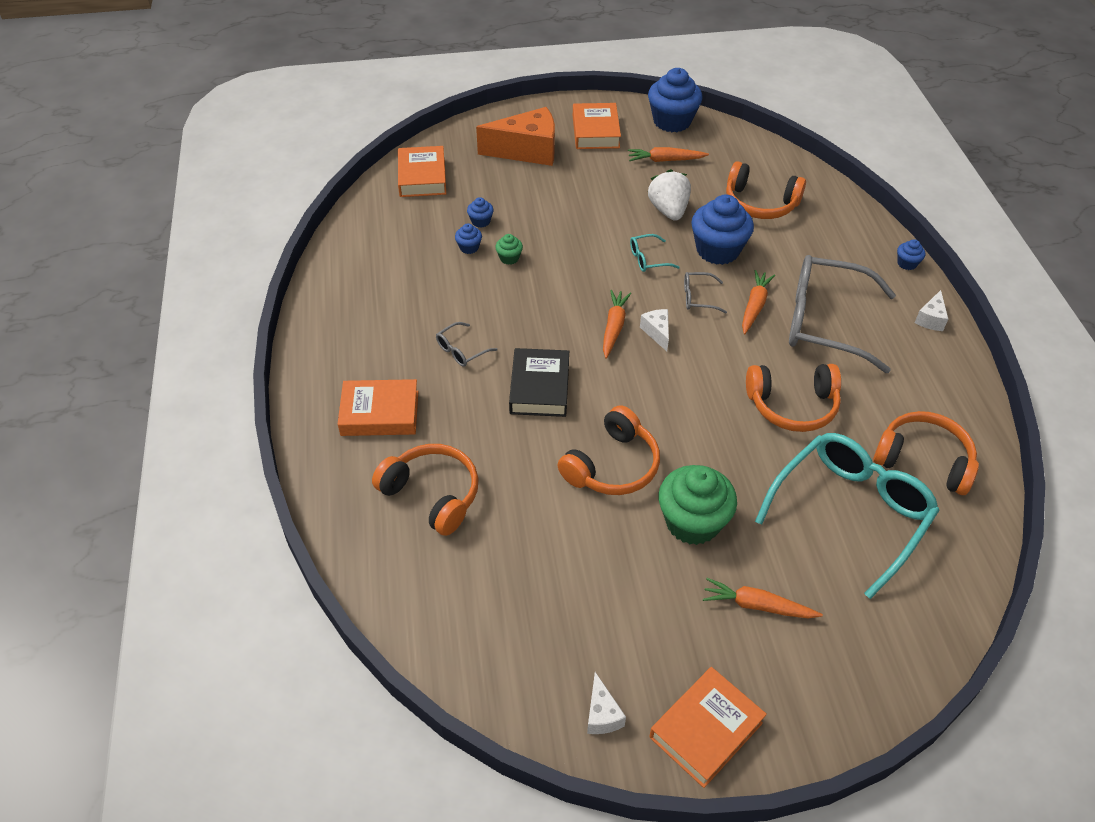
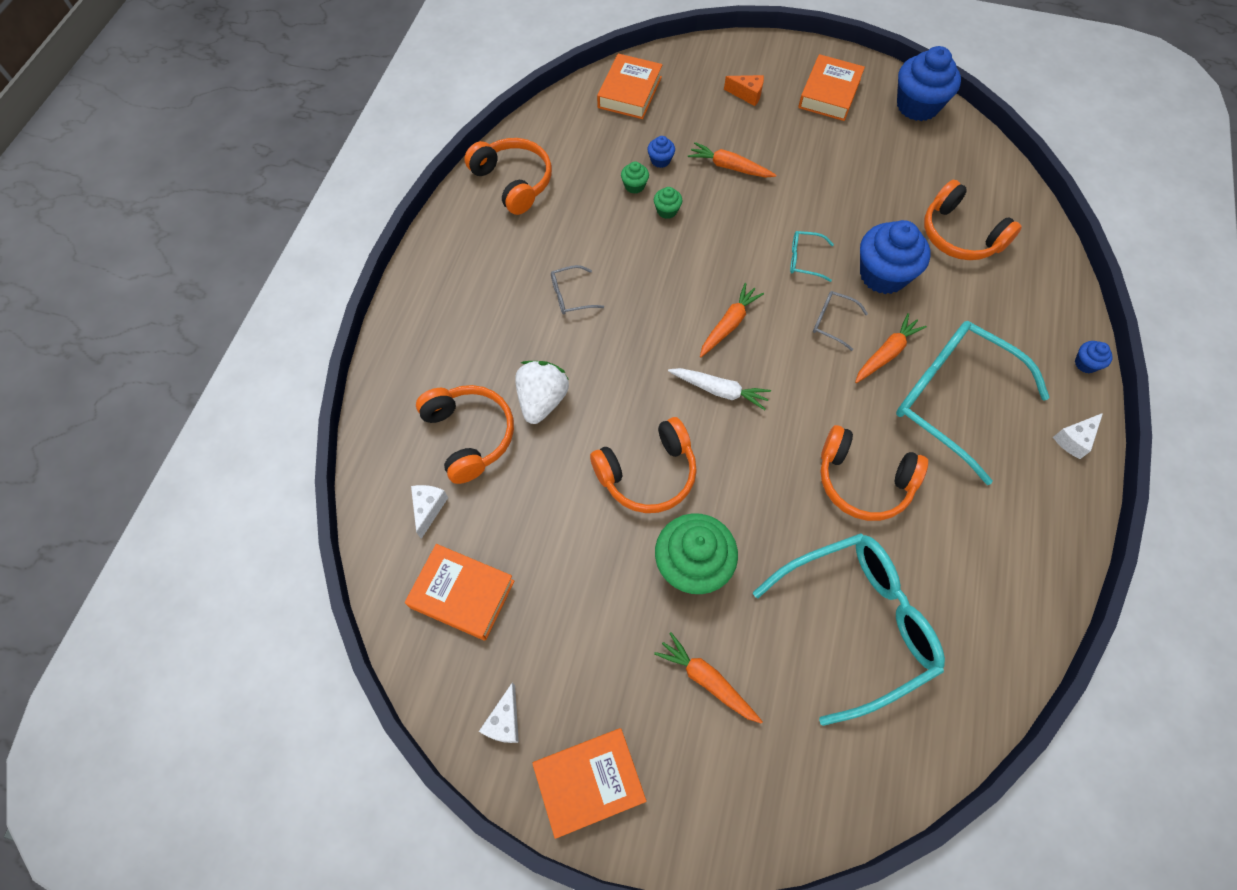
camera: 25 degrees right, 15 degrees up
orange book [338,379,419,436] -> orange book moved to [405,544,514,641]
blue cupcake [455,223,482,254] -> green cupcake [621,161,649,194]
orange cheese [476,107,555,166] -> orange cheese [724,75,764,106], size x0.46
black book [509,348,569,417] -> none
orange carrot [628,147,709,162] -> orange carrot moved to [688,142,776,177]
white cheese [640,309,669,351] -> white cheese moved to [411,485,448,539]
white strawberry [648,169,691,221] -> white strawberry moved to [515,361,569,424]
grey glasses [789,255,896,373] -> turquoise glasses [896,321,1050,485]
orange headphones [873,411,979,495] -> orange headphones moved to [464,138,552,215]
none -> white carrot [668,368,771,410]

